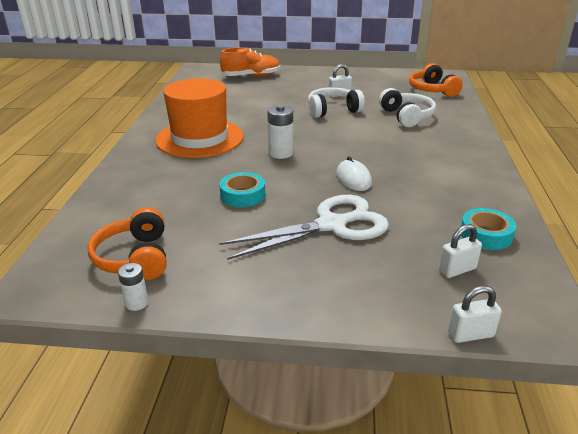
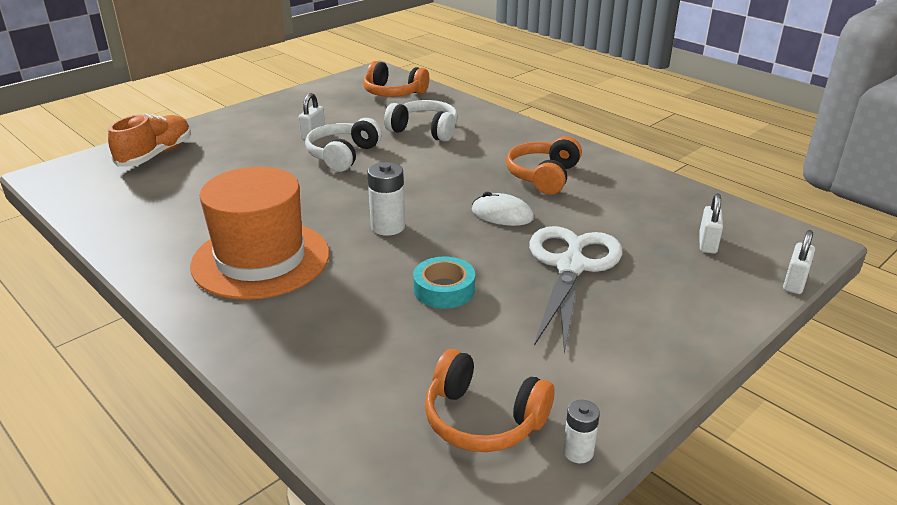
camera: 50 degrees left, 0 degrees up
turquoise tape [461,208,516,250] -> none
none -> orange headphones [506,136,582,194]

